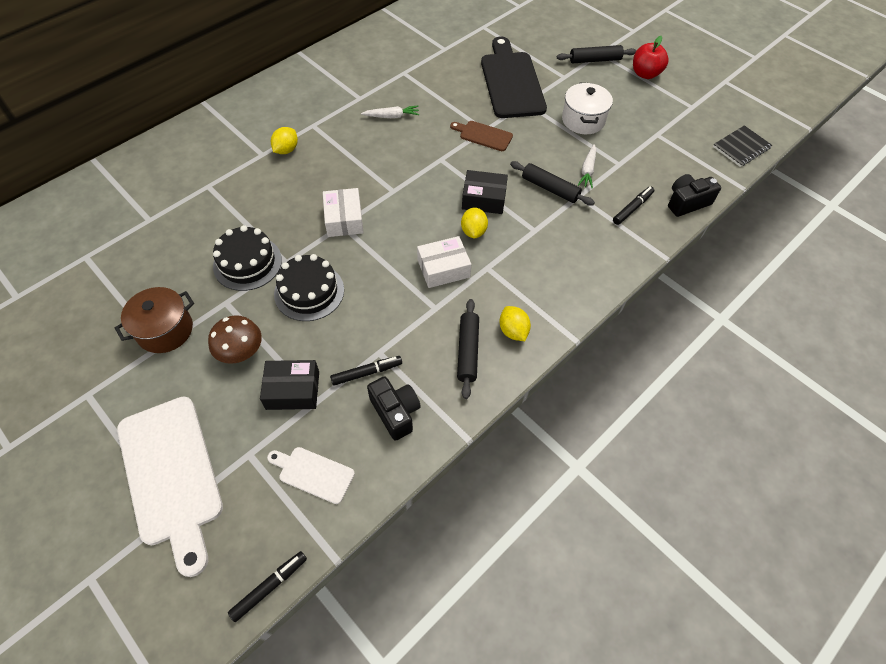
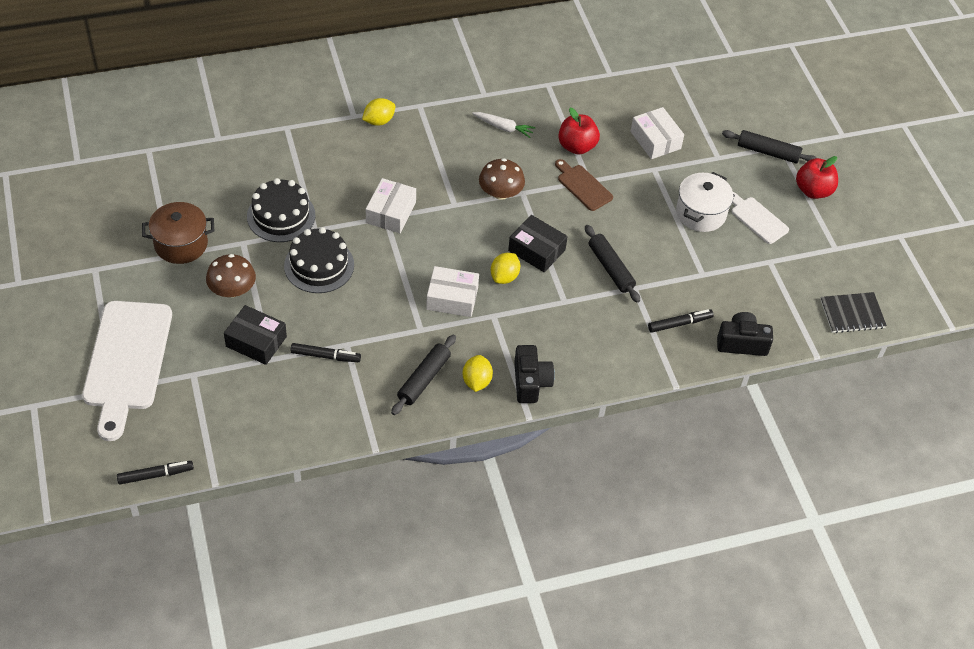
camera: 25 degrees right, 5 degrees down
white cutting board [267,447,355,504] -> white cutting board moved to [731,192,789,244]
black camera [367,376,421,441] -> black camera moved to [514,345,555,403]
black cutting board [481,36,547,118] -> white box [630,107,684,159]
white carrot [578,144,596,188] -> none
none -> brown mushroom [479,158,525,200]
none -> red apple [558,108,600,155]

